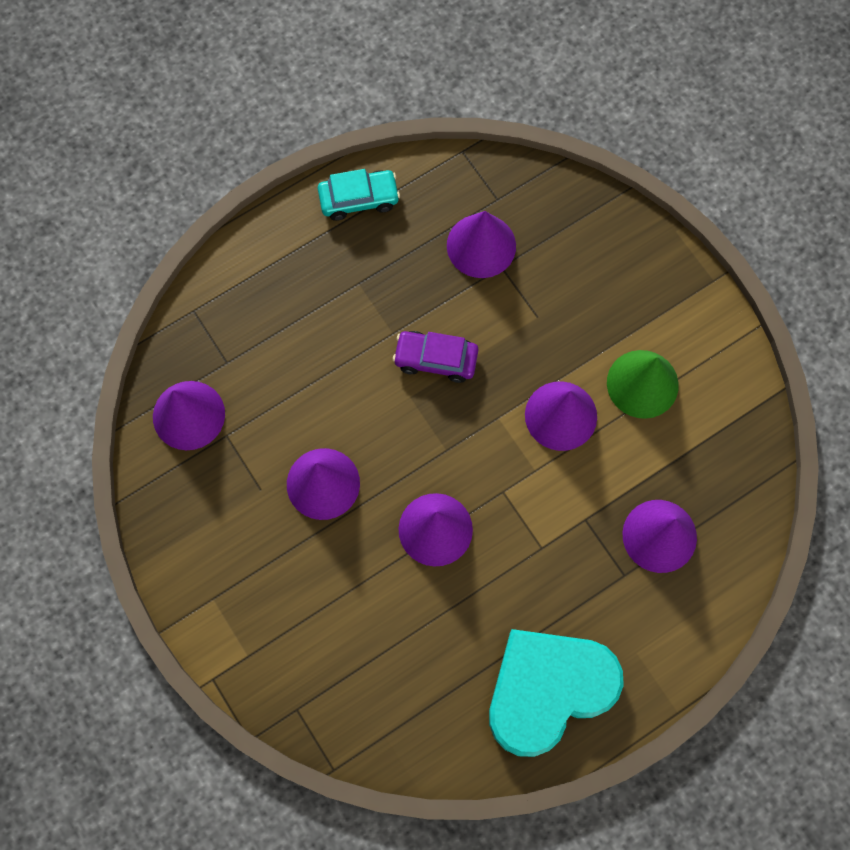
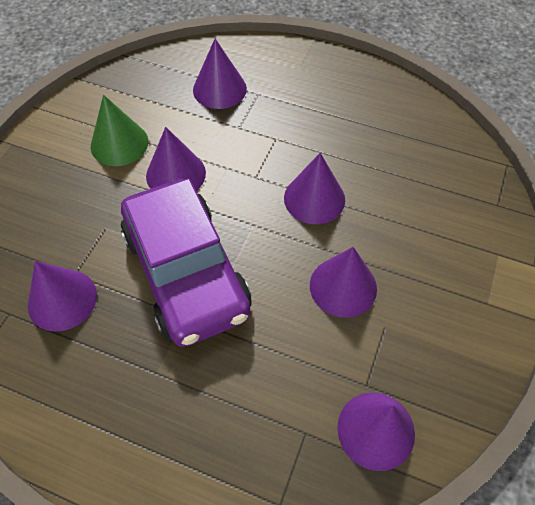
camera: 125 degrees left, 15 degrees down
turquoise car [318,169,400,221] -> none
purple car [393,331,478,383] -> purple car [121,179,252,347], size x2.26
turquoise heart [489,629,624,757] -> none

